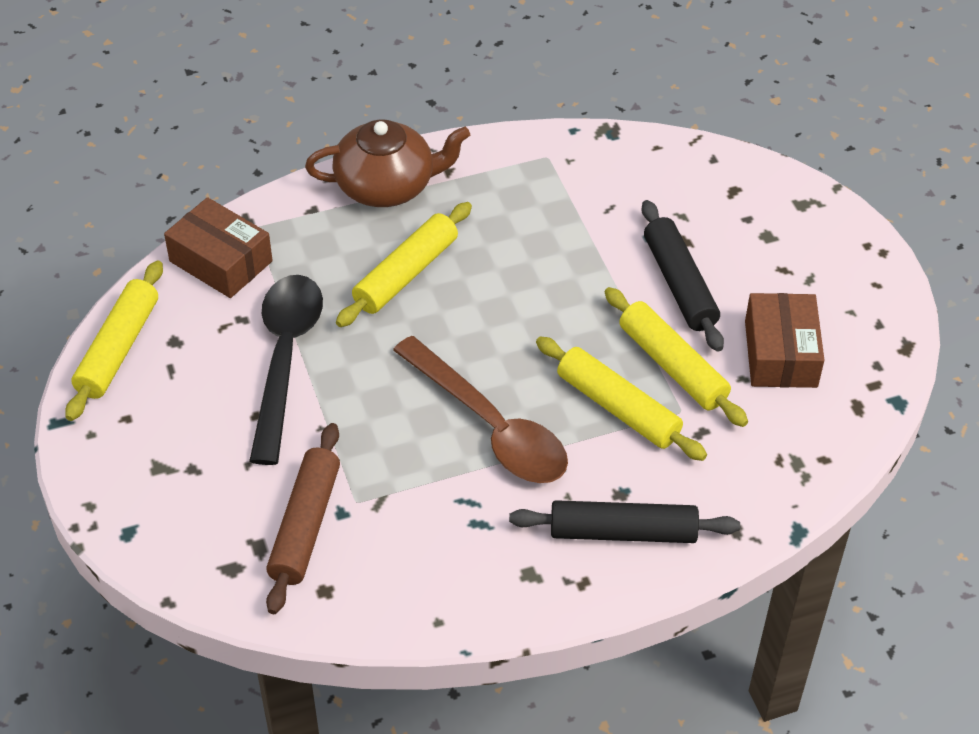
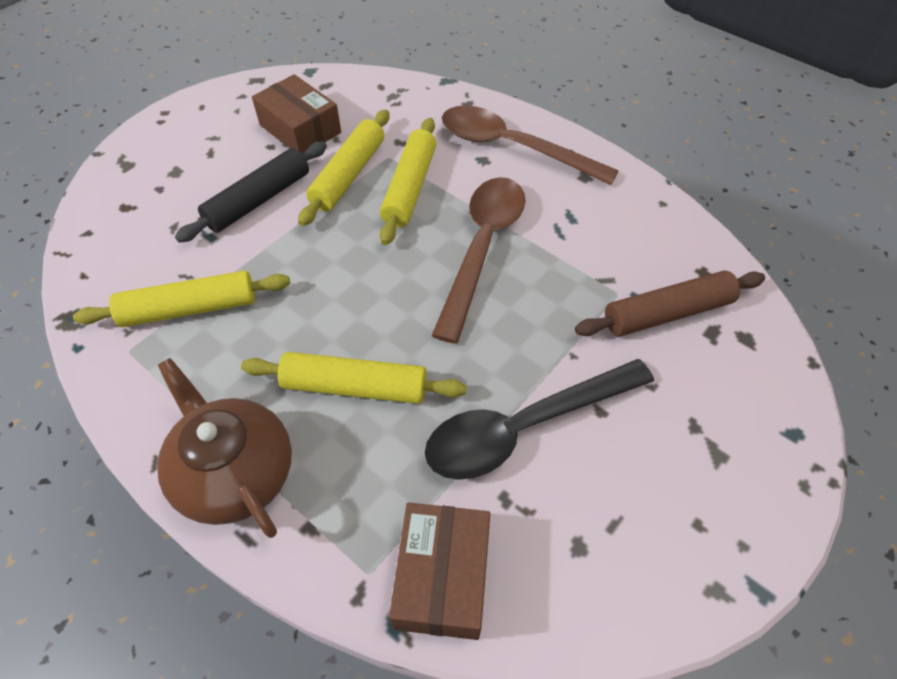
camera: 120 degrees left, 5 degrees up
yellow rolling pin [65,260,163,421] -> yellow rolling pin moved to [73,271,290,327]
black rolling pin [509,500,740,543] -> brown spoon [442,106,619,185]
brown box [745,293,824,388] -> brown box turned 75 degrees clockwise [252,74,341,154]

